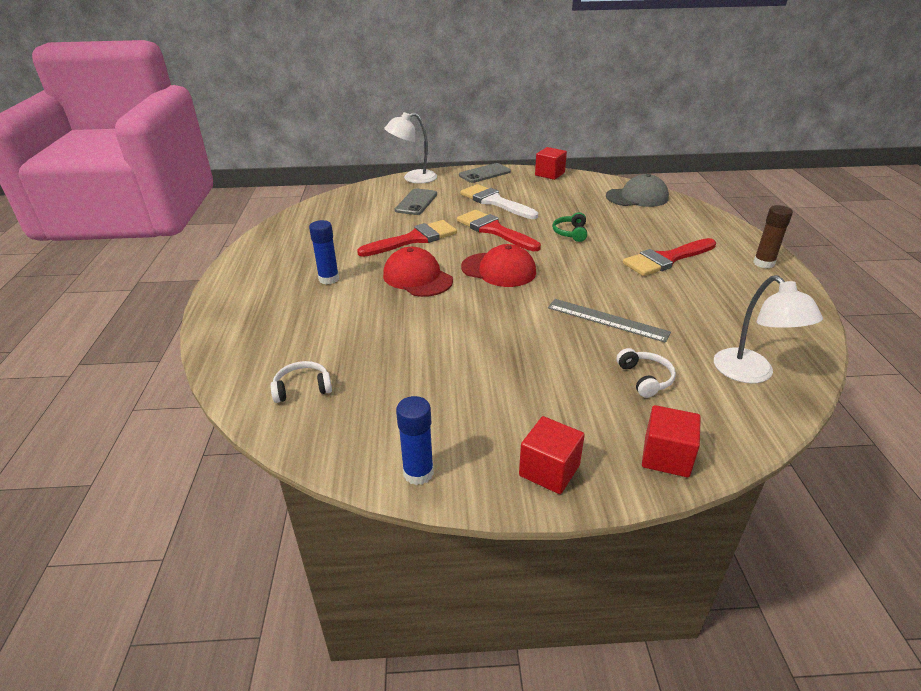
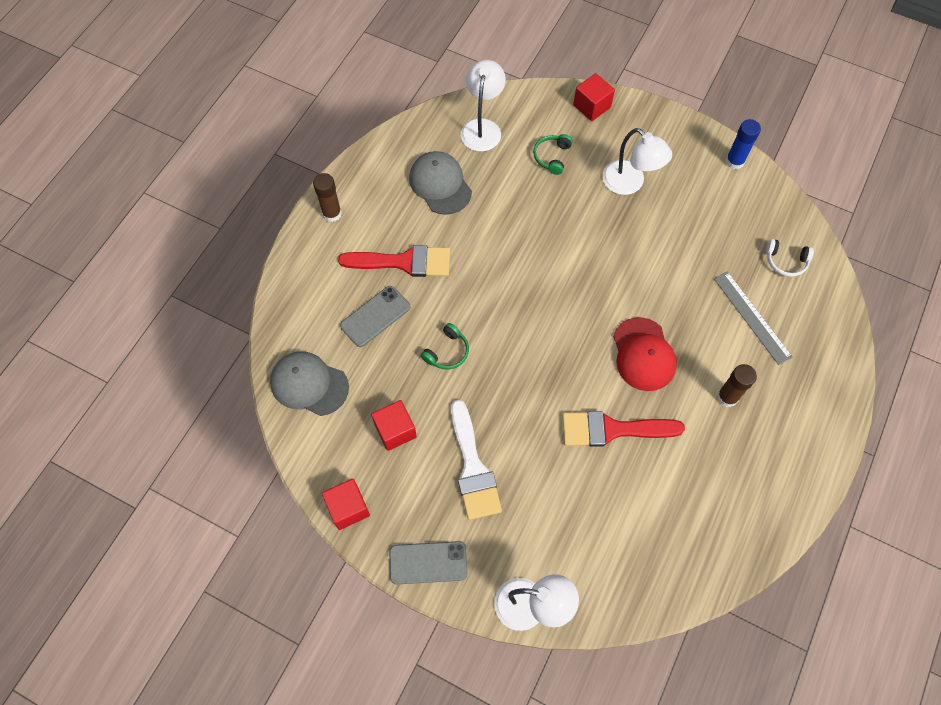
camera: 150 degrees left, 30 degrees up
blue glue stick [309,220,339,285] -> brown glue stick [717,364,757,407]
grey phone [395,188,437,215] -> grey phone moved to [340,286,410,347]
red brush [457,210,541,251] -> none
red cap [461,244,536,287] -> none
red cube [519,416,585,494] -> red cube moved to [371,400,417,451]
grey ruler [548,299,671,343] -> grey ruler moved to [714,271,793,365]
white headphones [617,348,676,398] -> green headphones [533,134,573,175]
none -> grey cap [409,151,472,215]
none -> white lamp [602,128,672,195]

